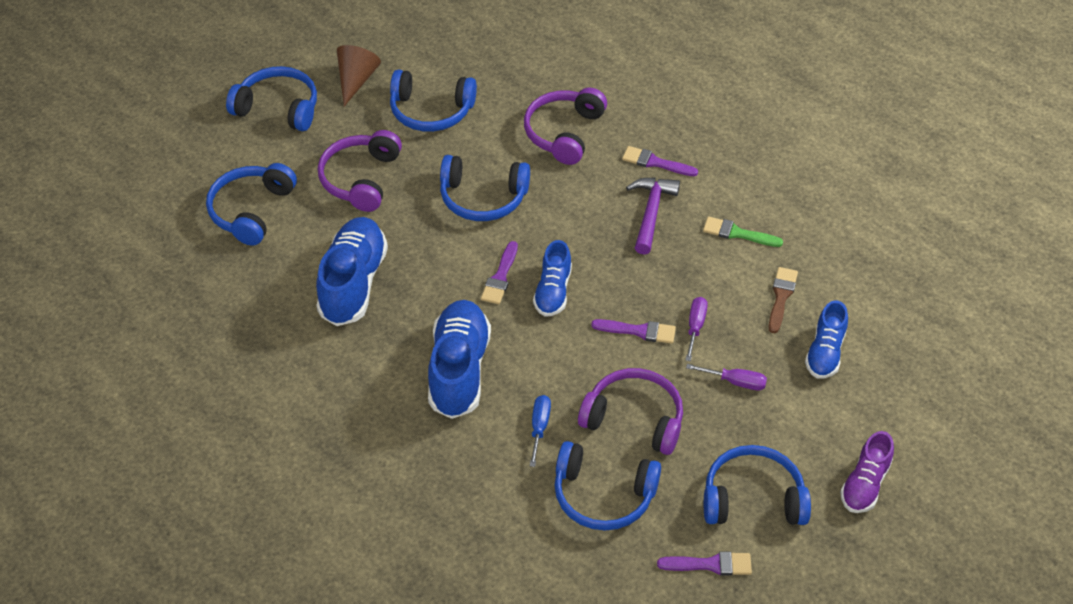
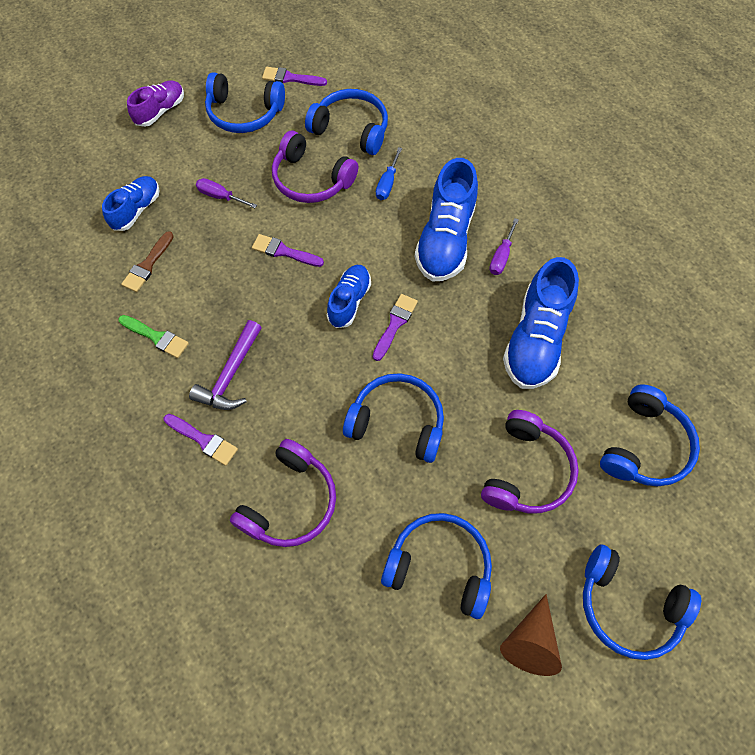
camera: 170 degrees left, 15 degrees up
purple screwdriver [686,297,708,361] -> purple screwdriver moved to [489,218,519,275]

